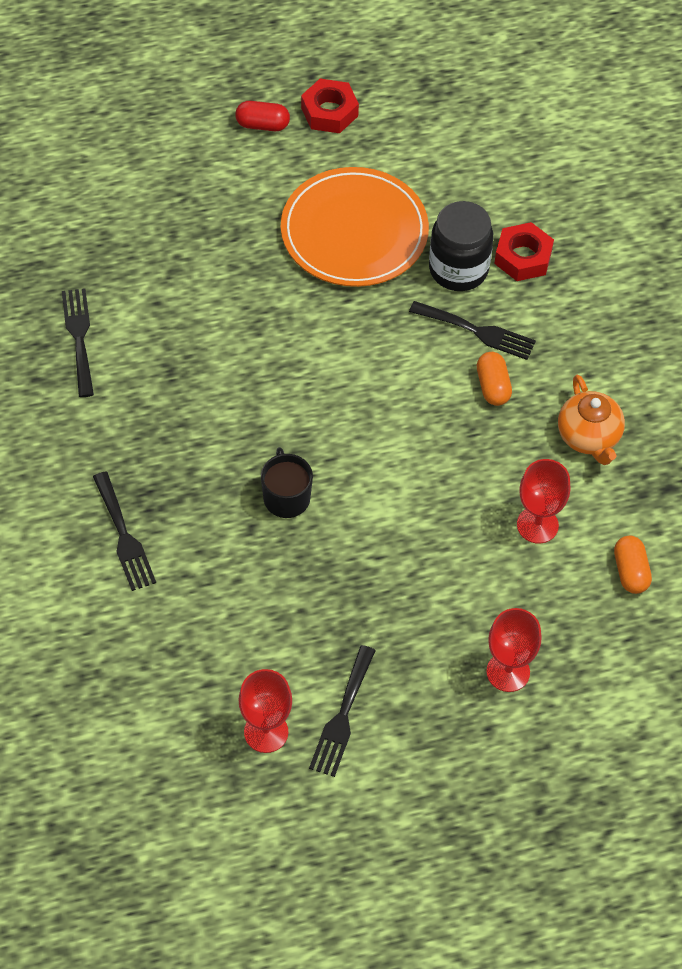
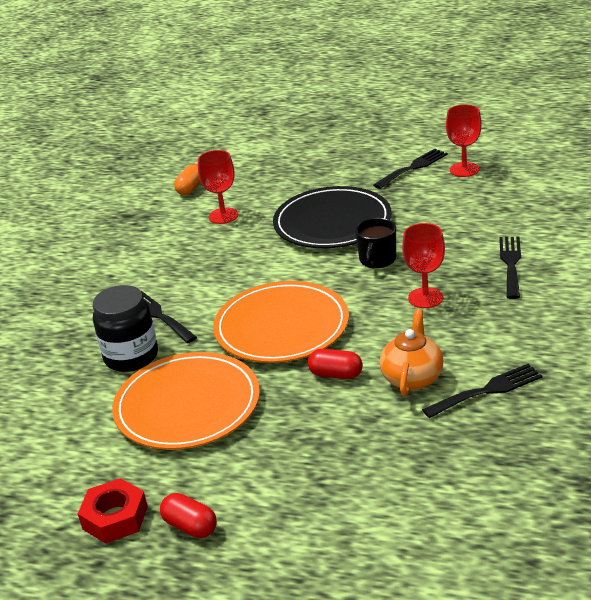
camera: 145 degrees left, 25 degrees down
black fork [62,288,94,397] -> black fork turned 135 degrees counterclockwise [422,364,542,418]
orange capsule [477,352,512,406] -> none
red goblet [486,608,542,692] -> red goblet moved to [402,223,445,308]
red nut [494,222,554,281] -> none
orange teapot [558,375,625,465] -> orange teapot moved to [380,309,443,397]
none -> orange plate [213,281,349,363]
none -> black plate [273,186,392,248]
none -> red capsule [308,349,363,379]

